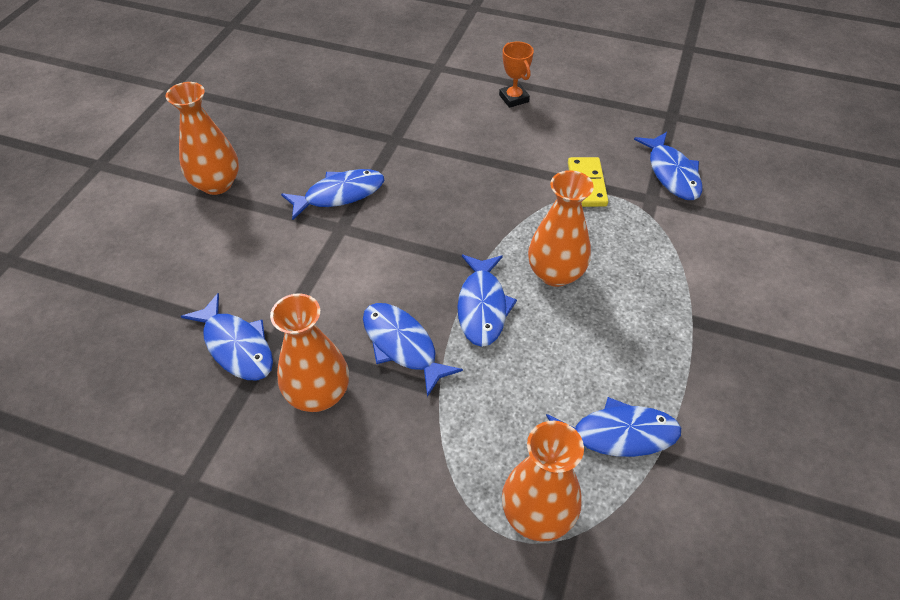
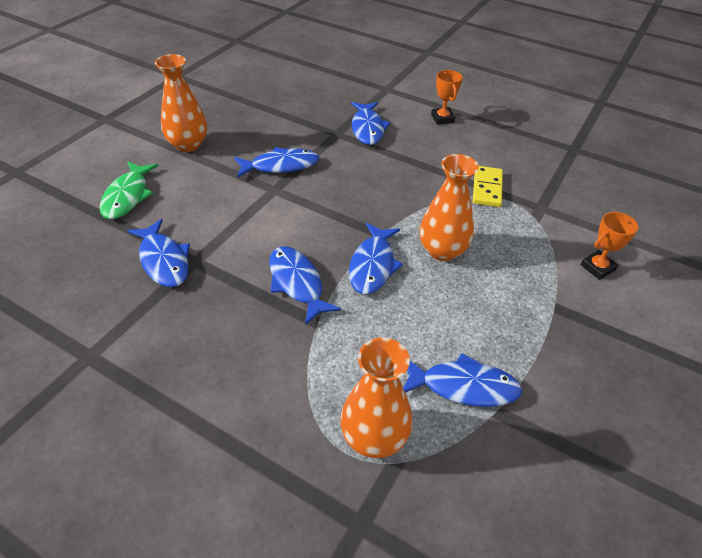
camera: 10 degrees right, 5 degrees down
orange vase [270,293,349,412] -> none
blue fish [634,132,702,200] -> blue fish moved to [351,102,391,145]
none -> green fish [100,161,158,219]
none -> orange trophy [580,212,638,280]

